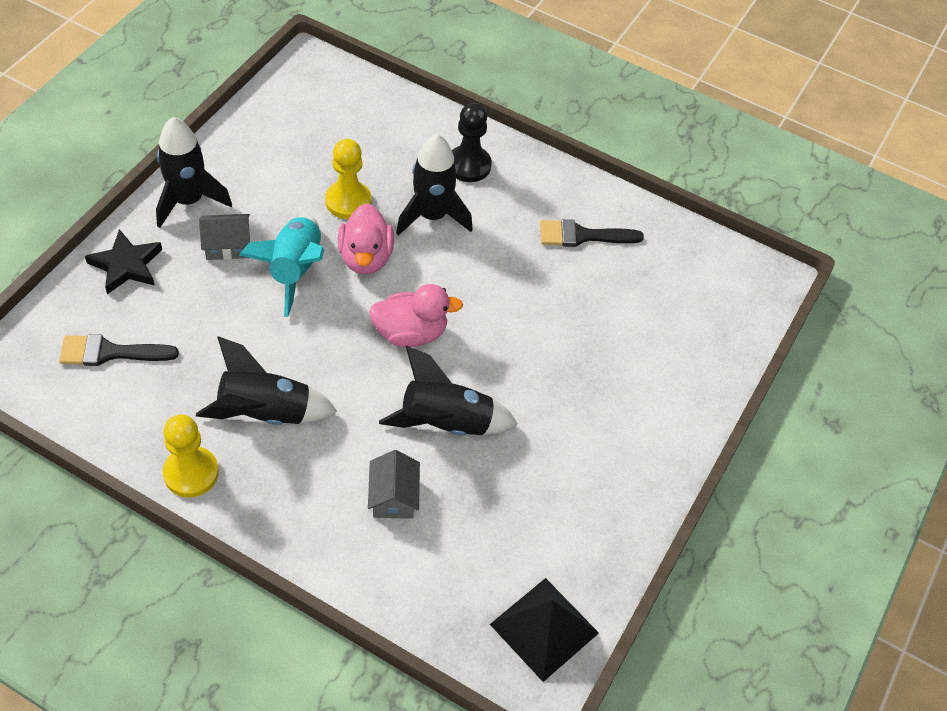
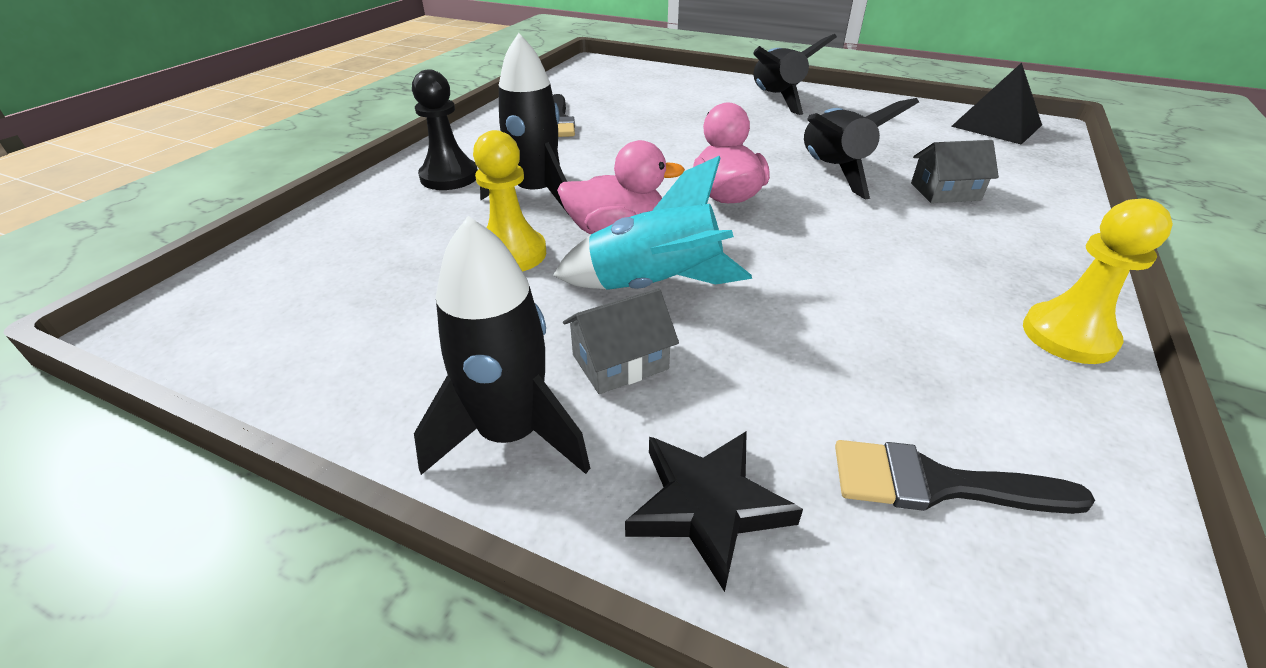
camera: 90 degrees left, 15 degrees down
black brush [59,334,179,366] -> black brush turned 105 degrees clockwise [835,440,1095,514]
black rocket [196,336,337,425] -> black rocket moved to [753,34,837,115]
grey house [199,214,250,260] -> grey house turned 75 degrees clockwise [563,288,679,394]

